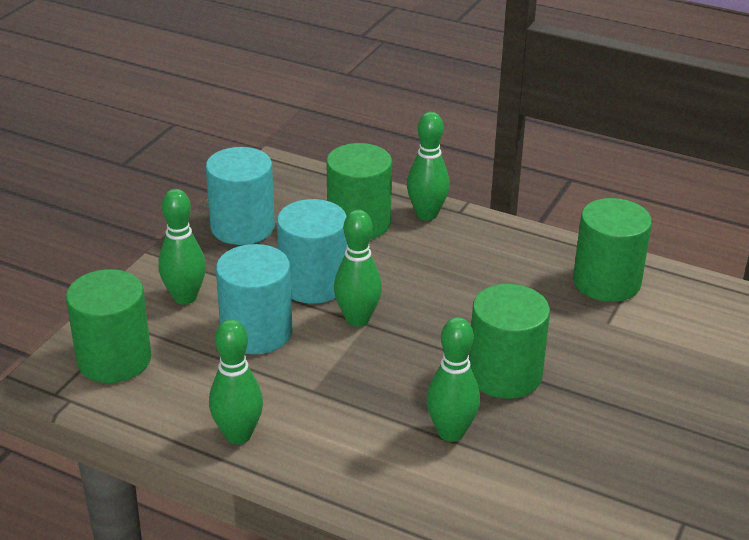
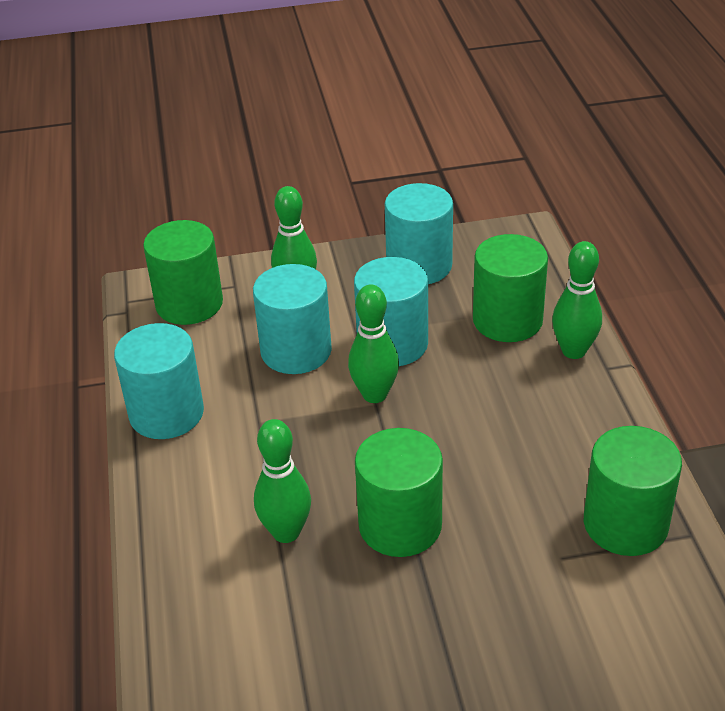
camera: 55 degrees right, 5 degrees up
green bowling pin [209,319,263,444] -> turquoise cylinder [114,323,204,439]

